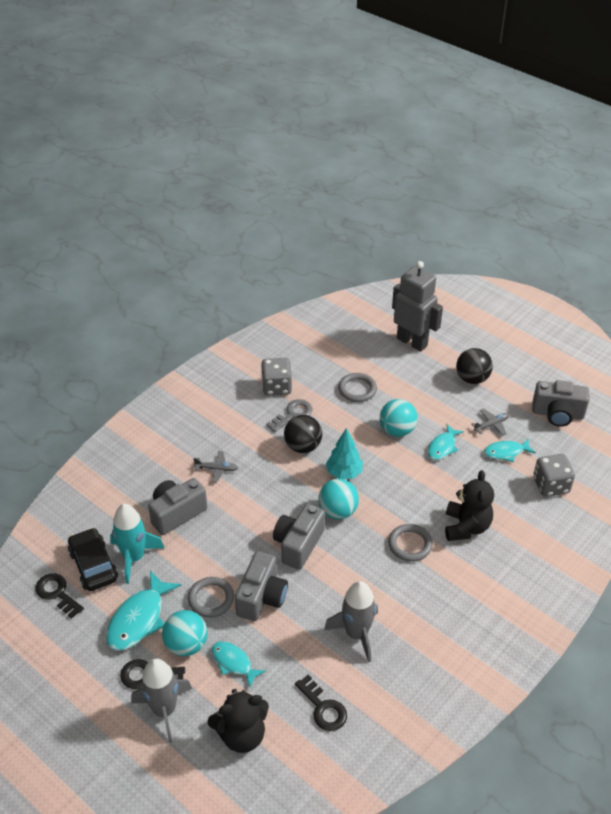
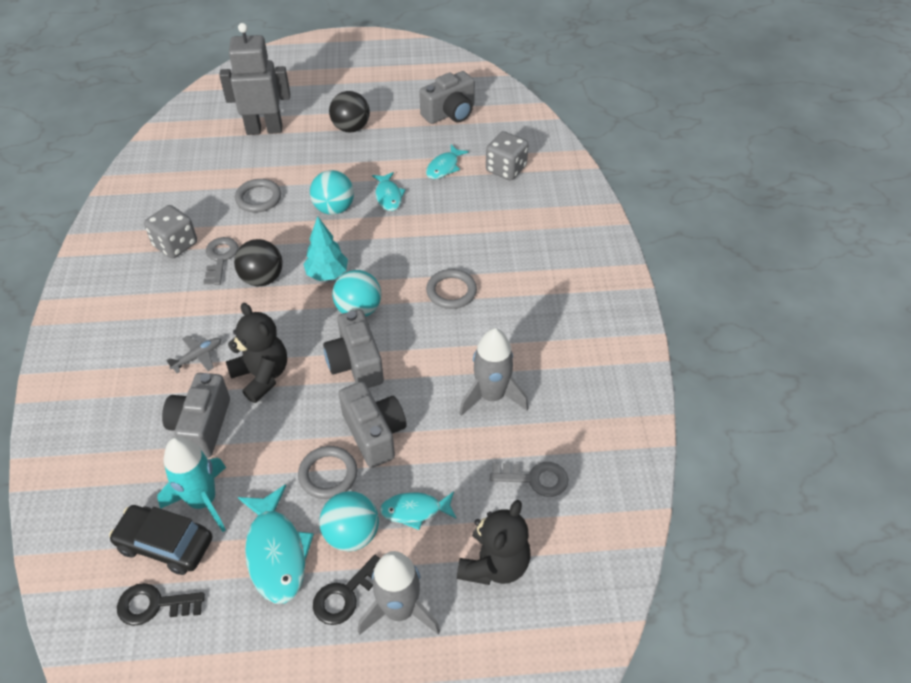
camera: 45 degrees left, 5 degrees up
black key [295,675,347,731] -> grey key [490,462,568,497]
black teddy bear [445,470,494,541] -> black teddy bear moved to [226,303,287,403]
grey plane [471,409,510,436] -> none

